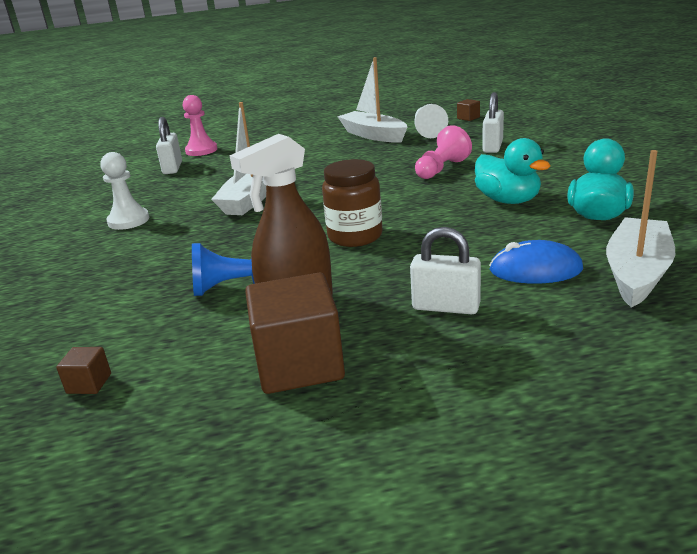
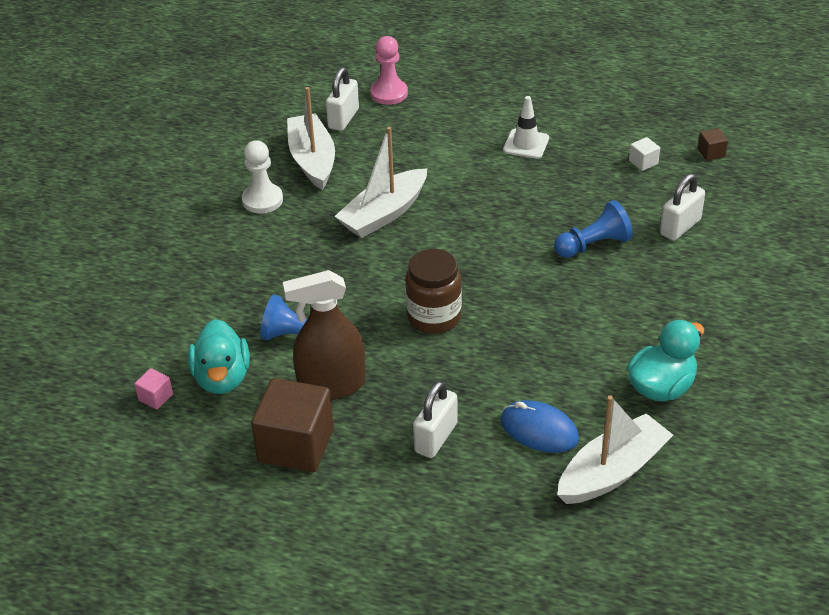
camera: 25 degrees right, 15 degrees up
brown cube [56,347,111,394] -> pink cube [134,368,173,409]
white boat [337,57,407,143] -> white boat moved to [287,87,335,190]
white padlock [410,227,481,314] -> white padlock turned 75 degrees clockwise [413,381,458,458]
white pawn [414,104,448,138] -> white cube [629,137,660,171]
pink pawn [415,125,472,179] -> blue pawn [554,200,633,258]
turquoise duck [475,138,550,204] -> turquoise duck moved to [188,319,250,394]
none -> white traffic cone [503,96,549,159]

